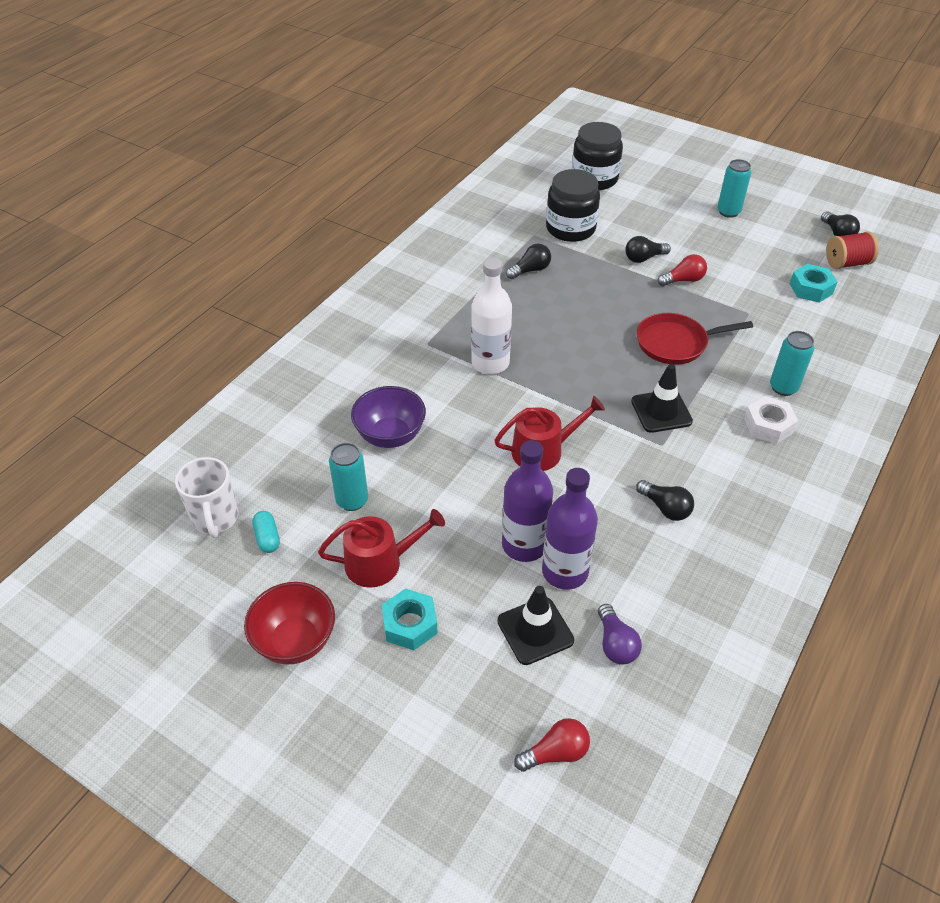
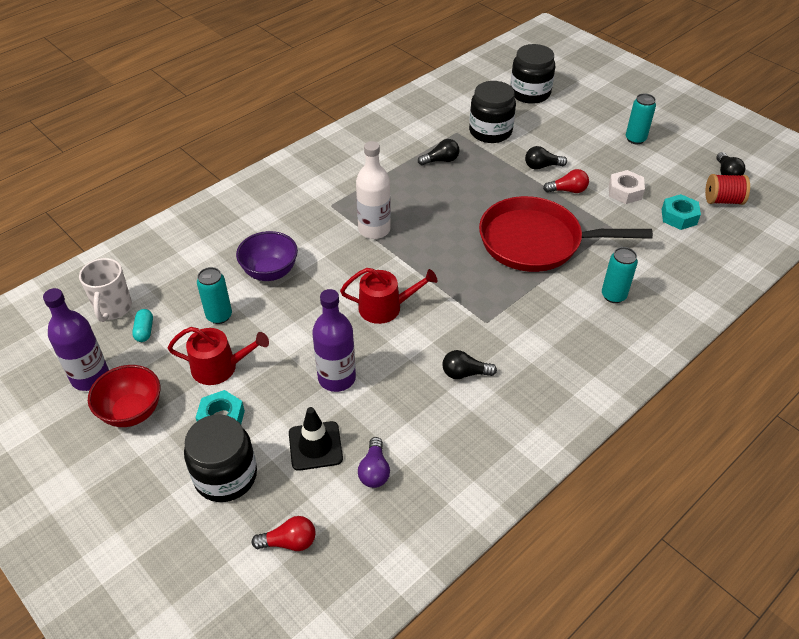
camera: 15 degrees right, 0 degrees up
purple bottle [542,468,598,590] -> purple bottle moved to [43,288,109,391]
black traffic cone [631,364,693,433] -> none
black light bulb [636,480,694,521] -> black light bulb turned 120 degrees clockwise [442,350,497,379]
red pan [637,313,753,365] -> red pan [479,196,653,272], size x1.65
white nut [744,396,798,444] -> white nut moved to [609,170,645,204]
none -> black jar [184,414,257,502]

